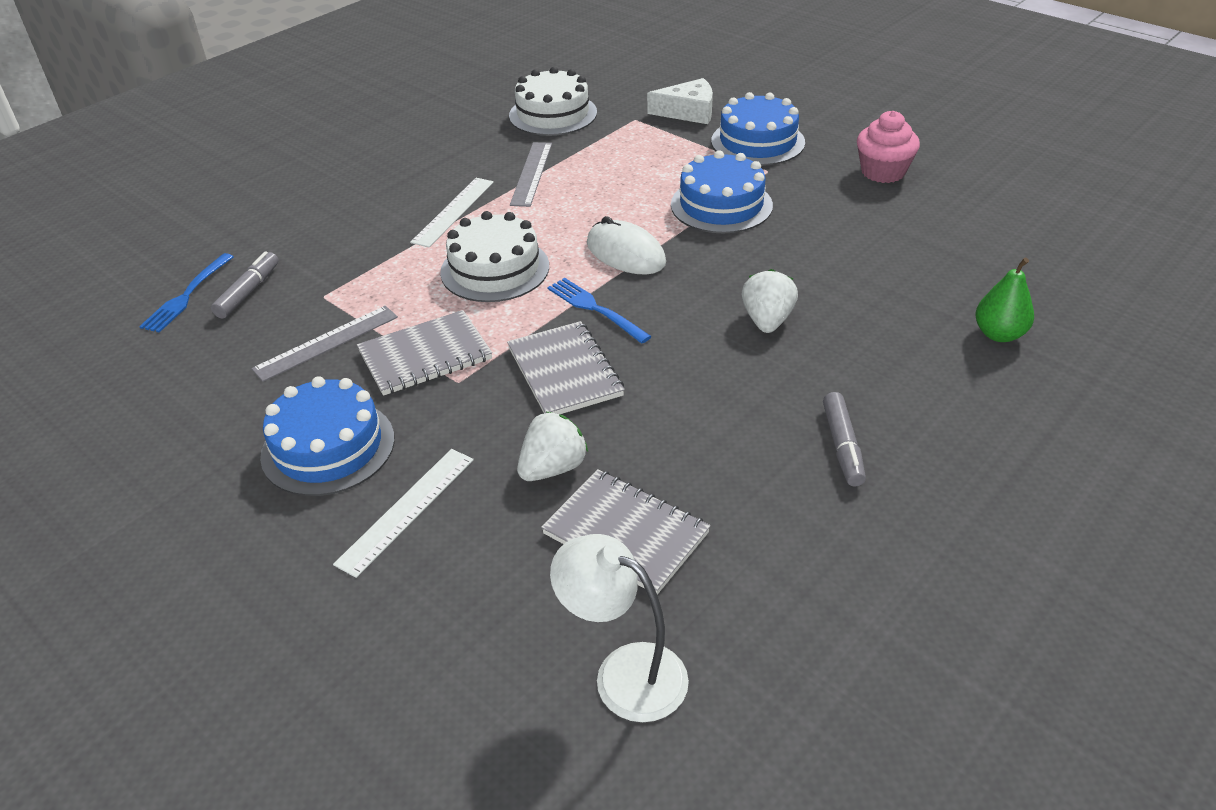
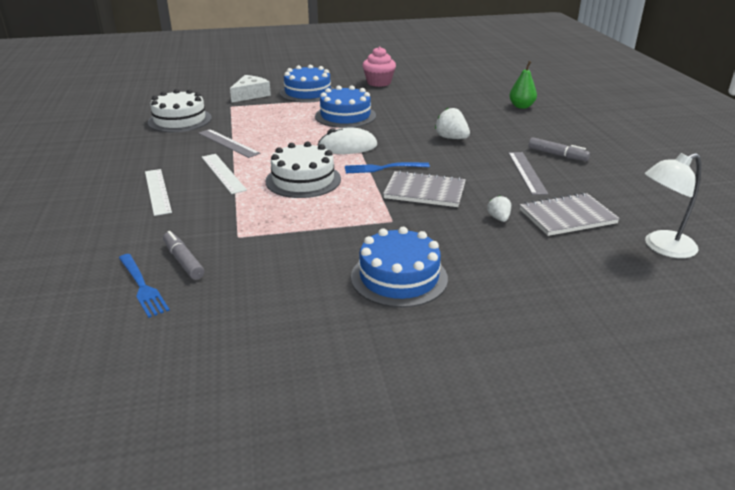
camera: 55 degrees left, 10 degrees down
grey ruler [251,306,398,382] -> grey ruler moved to [508,152,548,195]
white ruler [333,449,474,578] -> white ruler moved to [145,169,172,216]
grey notebook [357,310,492,396] -> none
white strawberry [517,411,588,481] -> white strawberry [487,195,511,222], size x0.61

